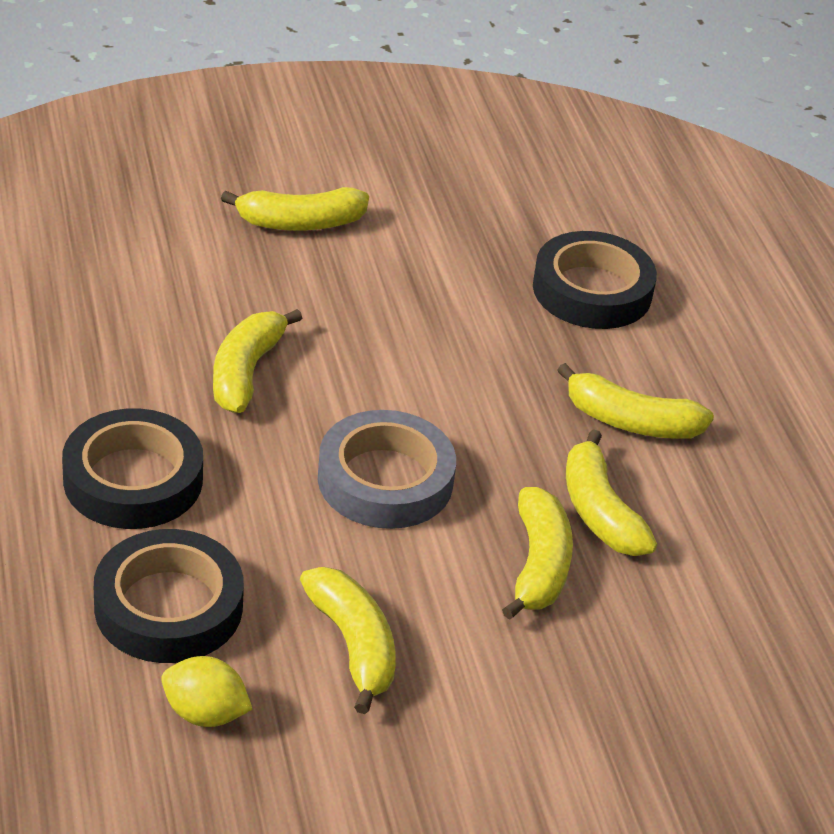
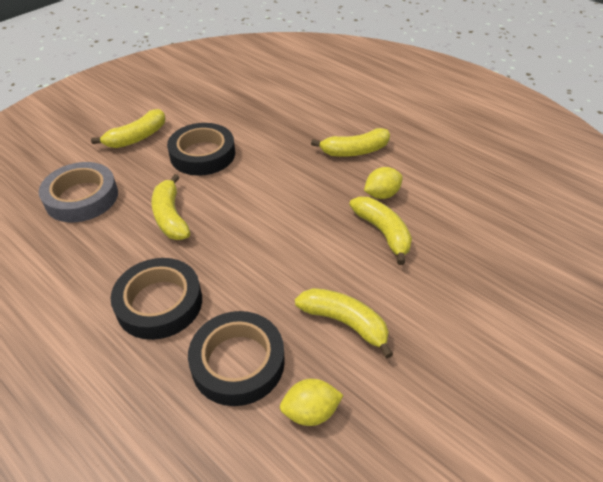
camera: 30 degrees left, 5 degrees up
grey tape [318,410,456,529] -> grey tape moved to [39,162,118,222]
black tape [533,231,657,329] -> black tape moved to [167,123,235,176]
yellow banana [566,429,657,556] -> yellow lemon [364,167,403,199]

